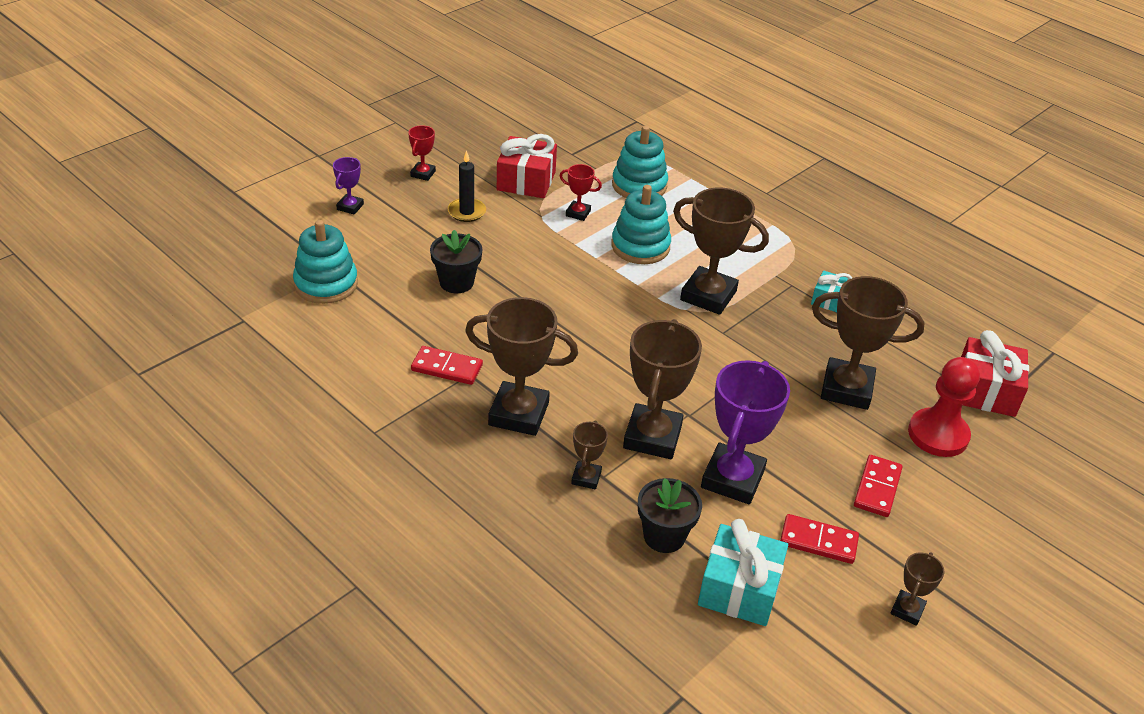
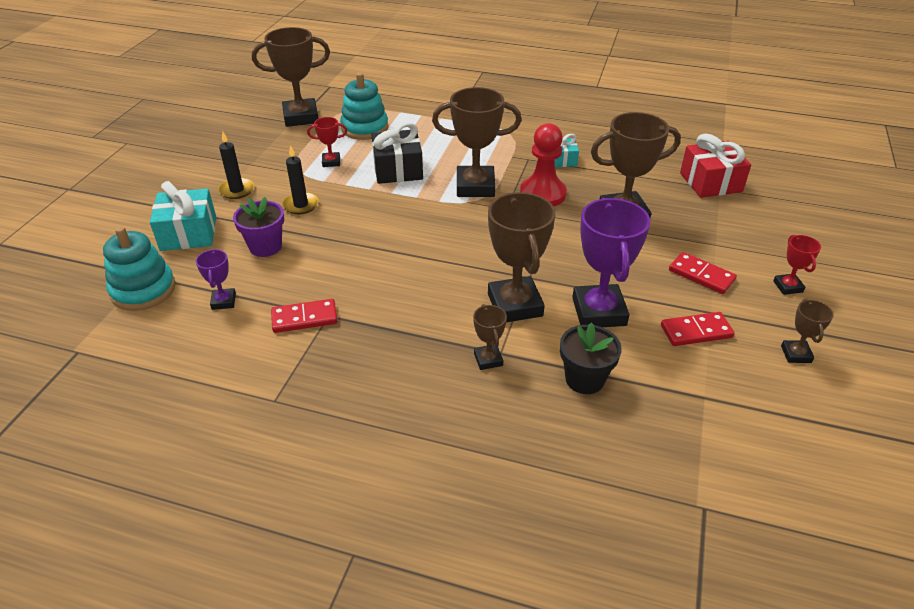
camera: 25 degrees left, 0 degrees up
purple trophy [333,157,364,215] -> purple trophy moved to [196,249,236,310]
red trophy [408,125,436,181] -> red trophy moved to [773,235,821,295]
black flower pot [430,230,482,293] -> purple flower pot [233,197,284,257]
brown trophy [465,297,578,436] -> brown trophy moved to [252,27,330,127]
red gift [497,134,557,198] -> none
turquoise stacking toy [611,185,671,264] -> black gift [371,122,423,184]
turquoise gift [698,519,788,626] -> turquoise gift moved to [150,181,216,251]
red domino [854,455,903,517] -> red domino turned 45 degrees counterclockwise [669,252,737,294]
red pawn [908,357,980,457] -> red pawn moved to [520,123,567,206]
none -> black candle [282,145,319,214]

